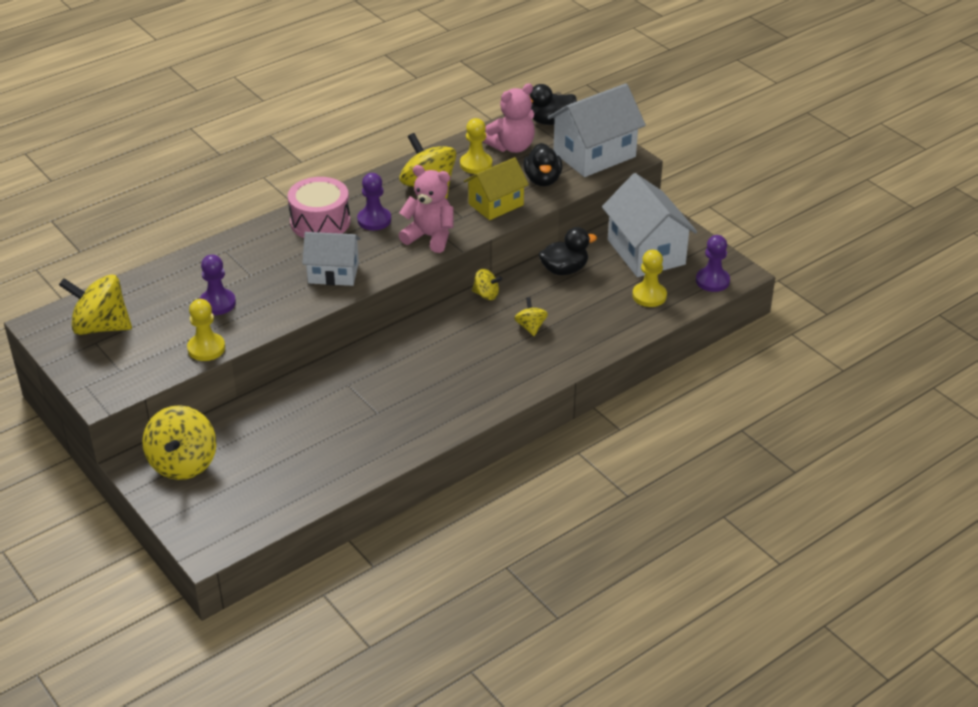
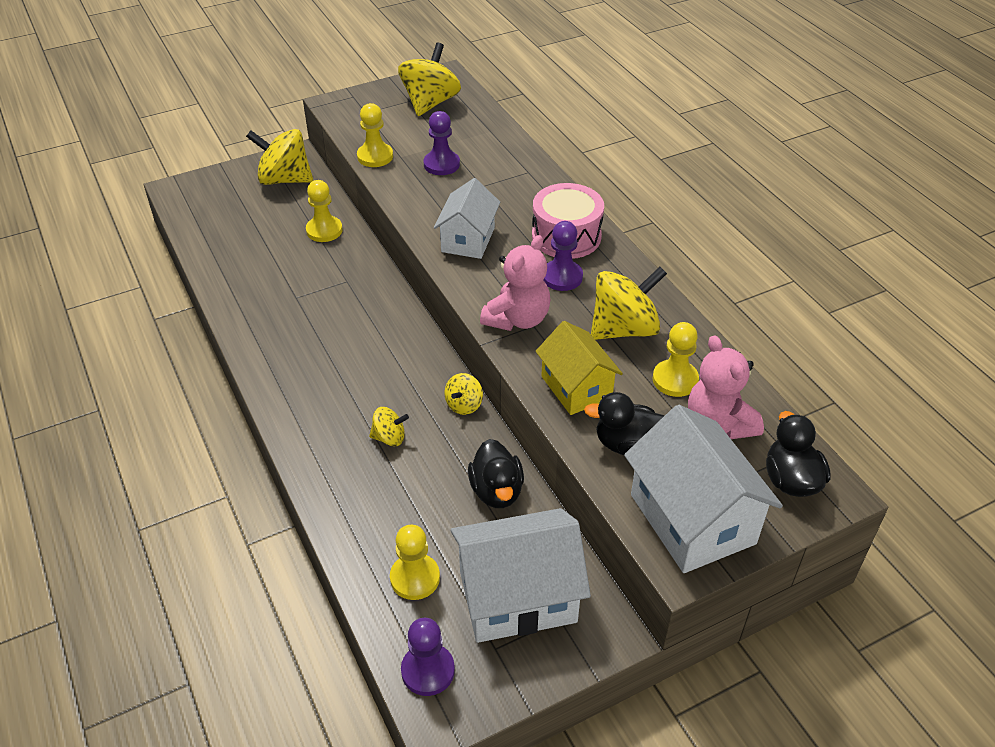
camera: 100 degrees right, 5 degrees up
none -> yellow pawn [306,180,343,242]

